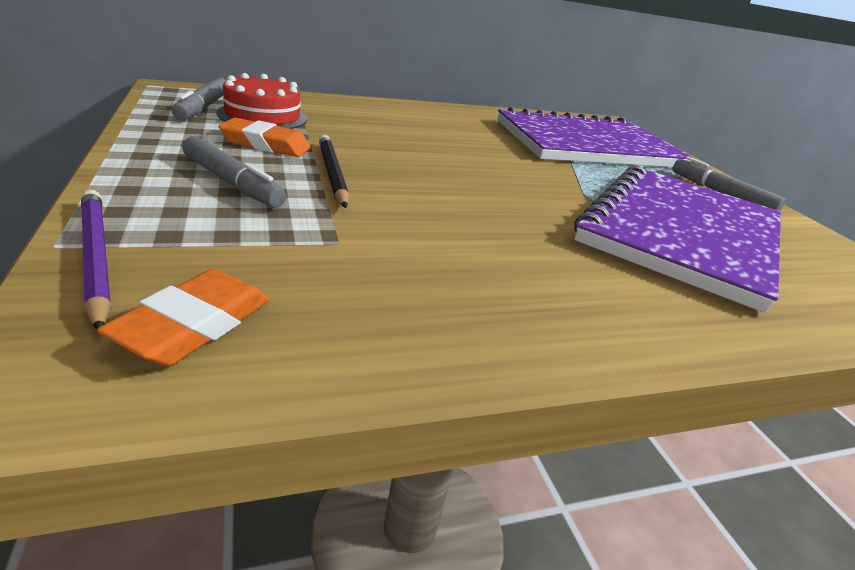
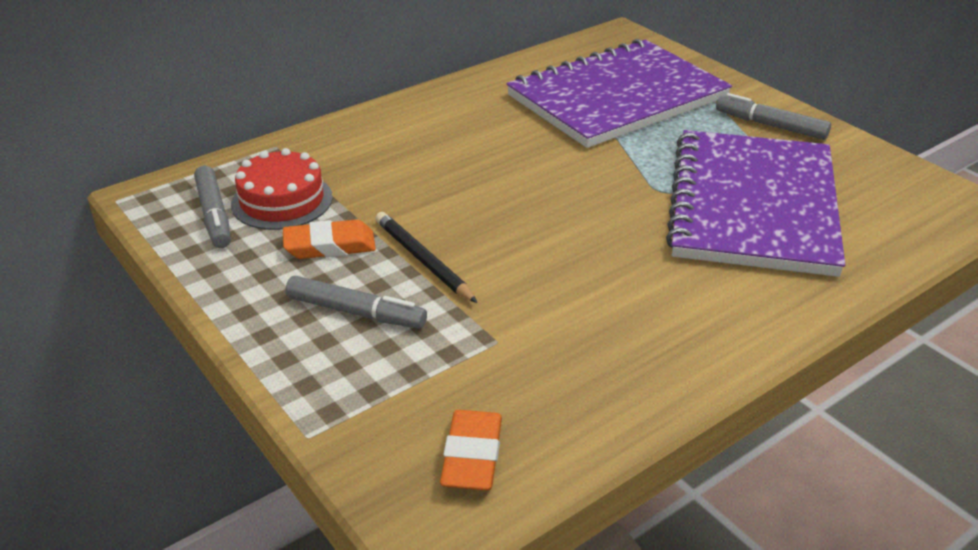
camera: 15 degrees left, 5 degrees up
purple pencil [81,190,111,330] -> none

